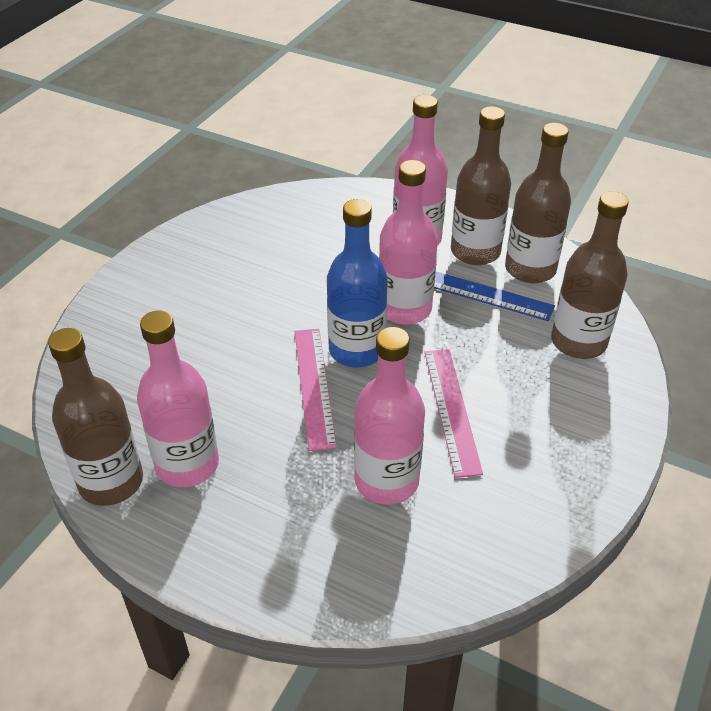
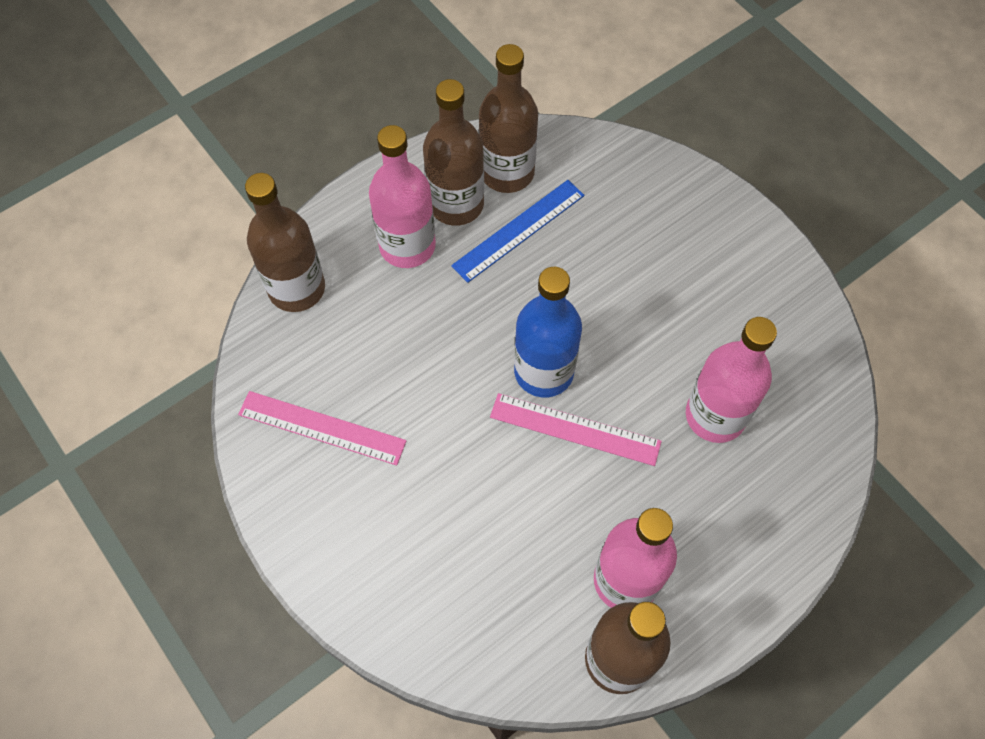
camera: 65 degrees left, 20 degrees up
pink bottle [379,160,438,325] -> none
pink ruler [424,349,483,478] -> pink ruler moved to [238,391,407,466]
brown bottle [551,191,629,359] -> brown bottle moved to [245,173,325,312]

